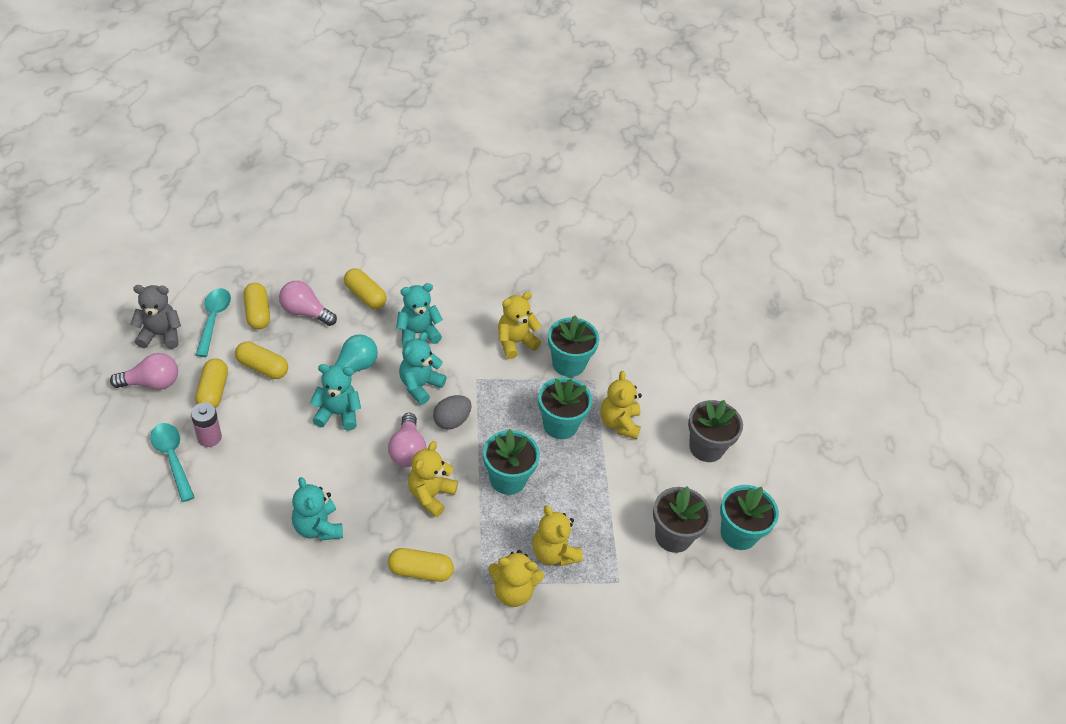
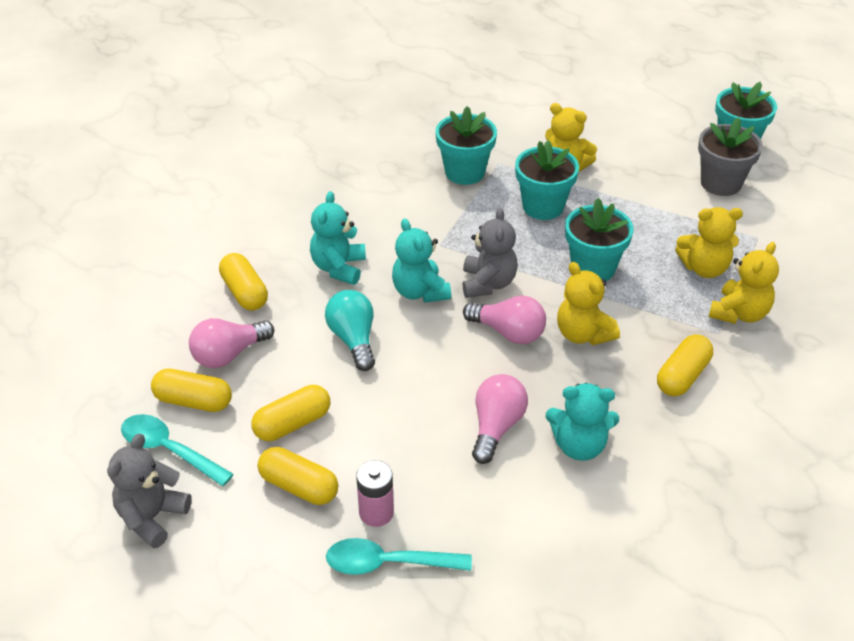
camera: 55 degrees left, 5 degrees down
pink light bulb [110,353,178,390] -> pink light bulb moved to [472,374,528,464]
turquoise teddy bear [310,364,361,431] -> none
yellow capsule [344,268,387,309] -> yellow capsule turned 75 degrees clockwise [219,253,268,310]
grey egg [433,395,472,430] -> grey teddy bear [463,208,518,298]
yellow teddy bear [498,292,541,359] -> none
grey flower pot [688,400,743,462] -> none

